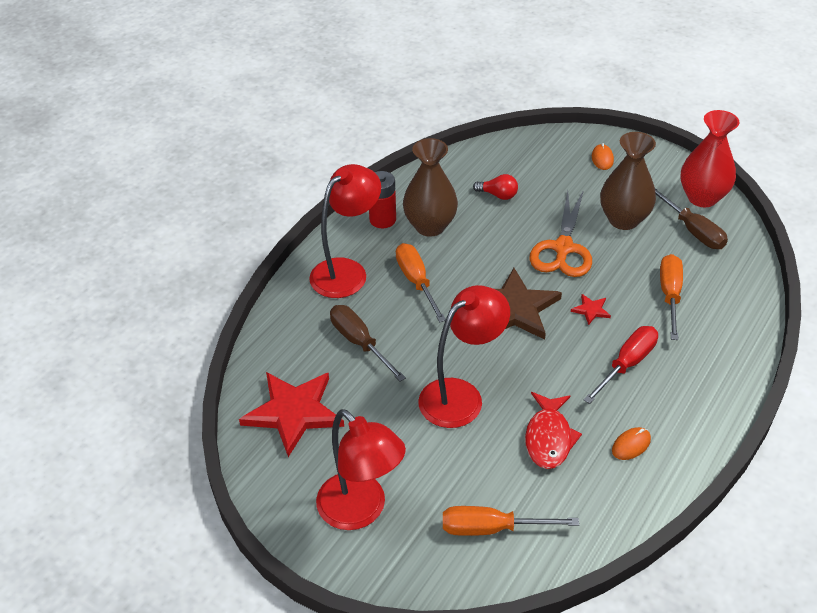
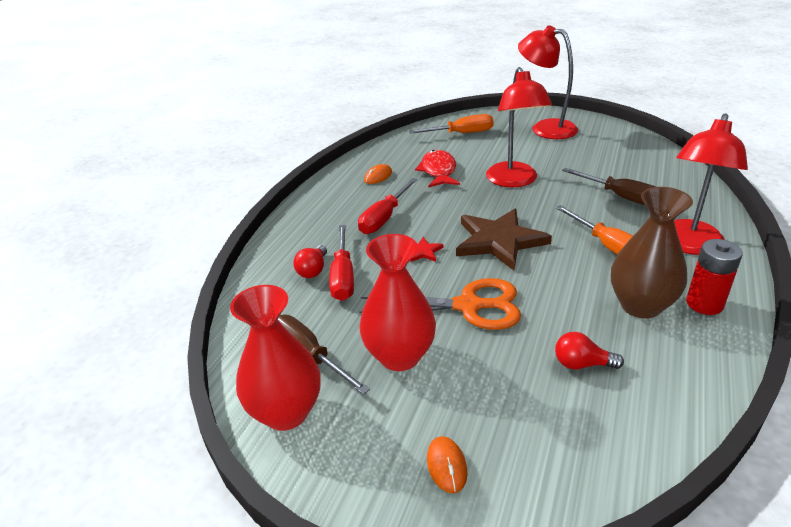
camera: 170 degrees right, 10 degrees down
red star [239,372,344,457] -> none
red lamp [418,285,510,428] -> red lamp turned 45 degrees counterclockwise [486,67,552,187]
orange scissors [529,190,592,277] -> orange scissors turned 90 degrees clockwise [359,278,521,330]
brown vase [600,132,656,230] -> red vase [359,234,436,371]
orange screwdriver [660,254,683,340] -> red screwdriver [329,225,354,301]
none -> red light bulb [293,245,327,278]

